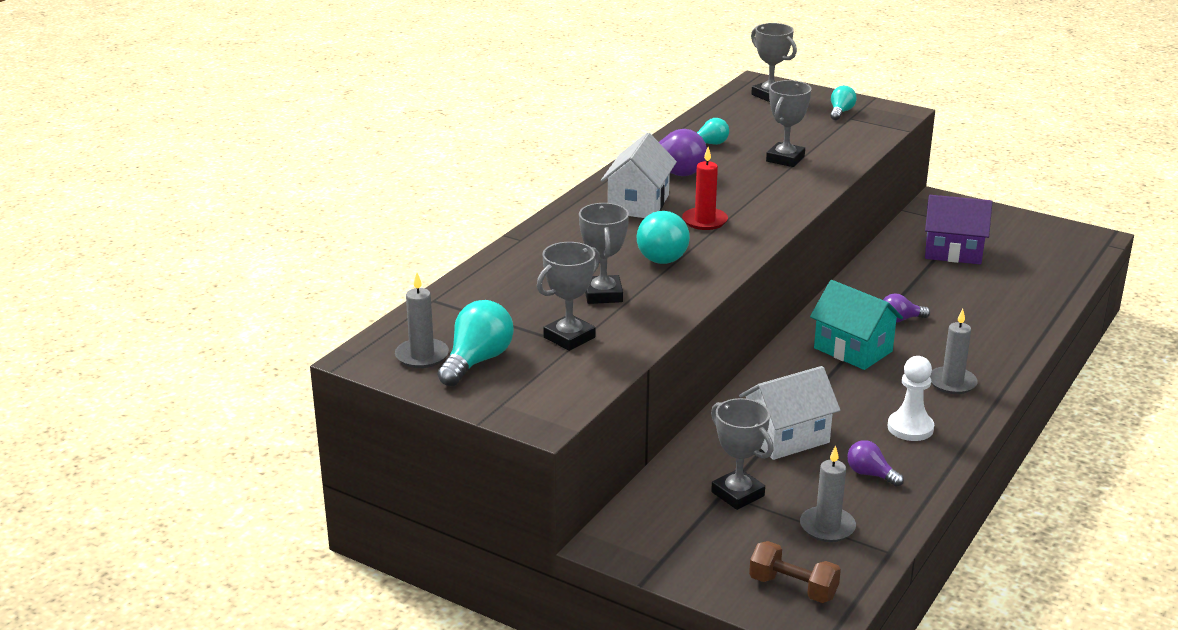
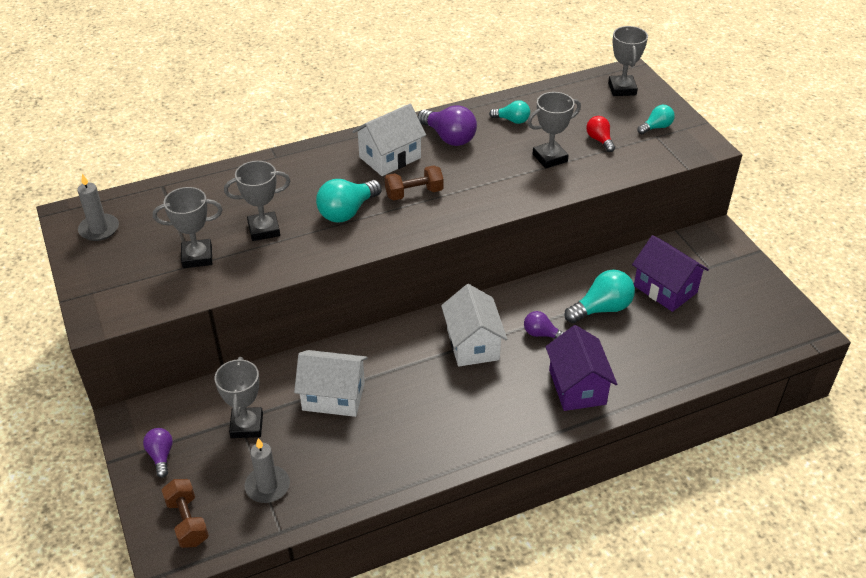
camera: 35 degrees right, 15 degrees up
turquoise light bulb [438,300,514,386] -> turquoise light bulb moved to [564,270,635,323]
grey trophy [579,203,629,304] -> grey trophy turned 45 degrees clockwise [224,161,290,241]
red candle [682,147,728,230] -> brown dumbbell [385,165,444,200]
turquoise house [810,280,903,370] -> white house [441,284,507,367]
purple light bulb [847,440,904,487] -> purple light bulb moved to [143,428,173,478]
white pawn [888,356,934,441] -> none
grey candle [930,309,978,394] -> none
none -> purple house [546,325,617,411]
none -> red light bulb [586,116,615,152]

